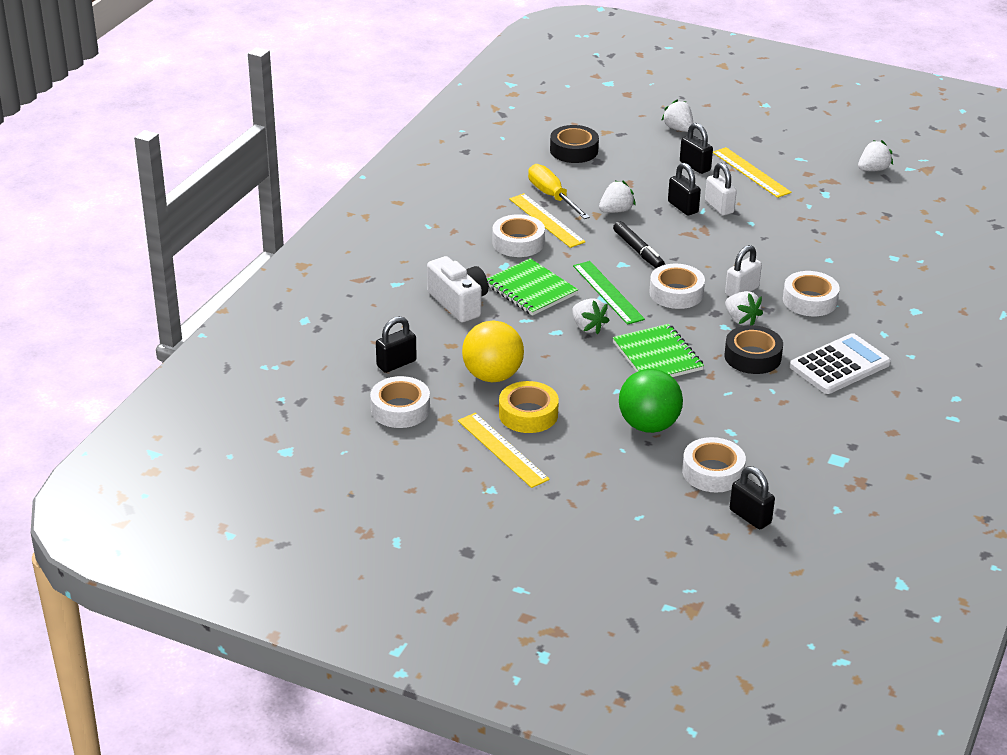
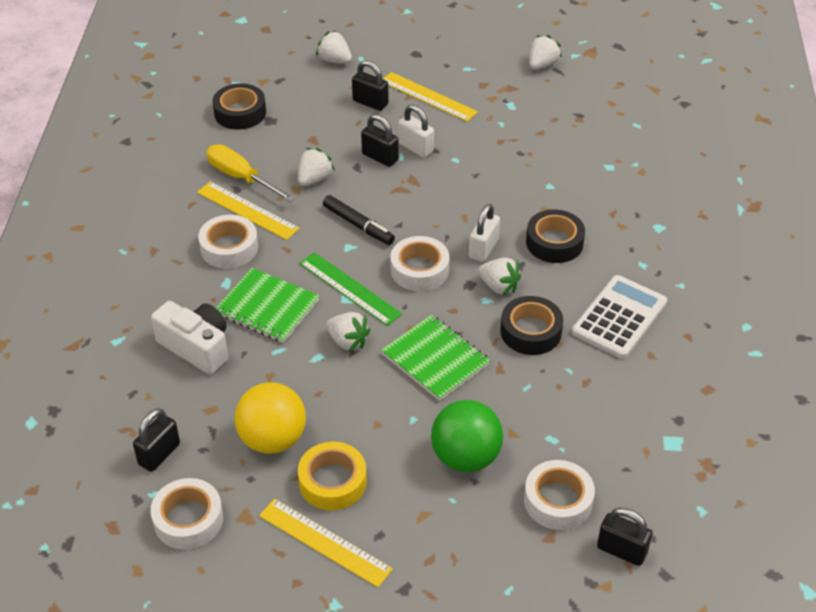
camera: 20 degrees left, 10 degrees up
white tape [783,271,840,316] -> black tape [526,209,585,263]

